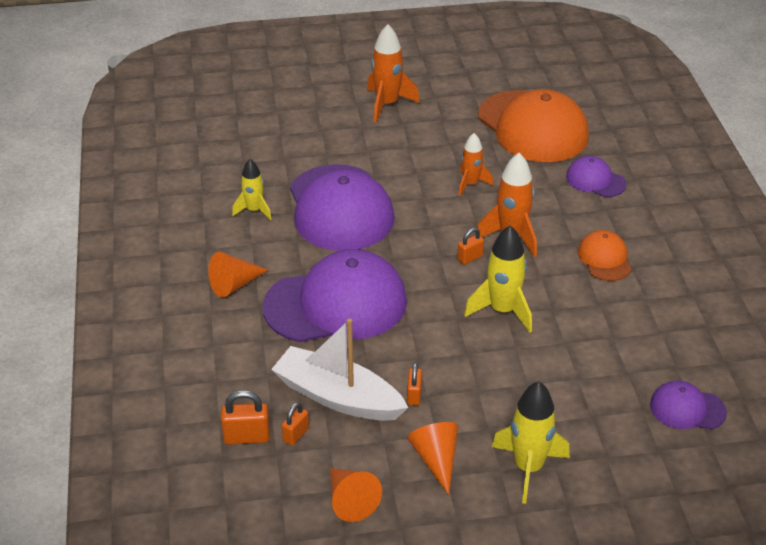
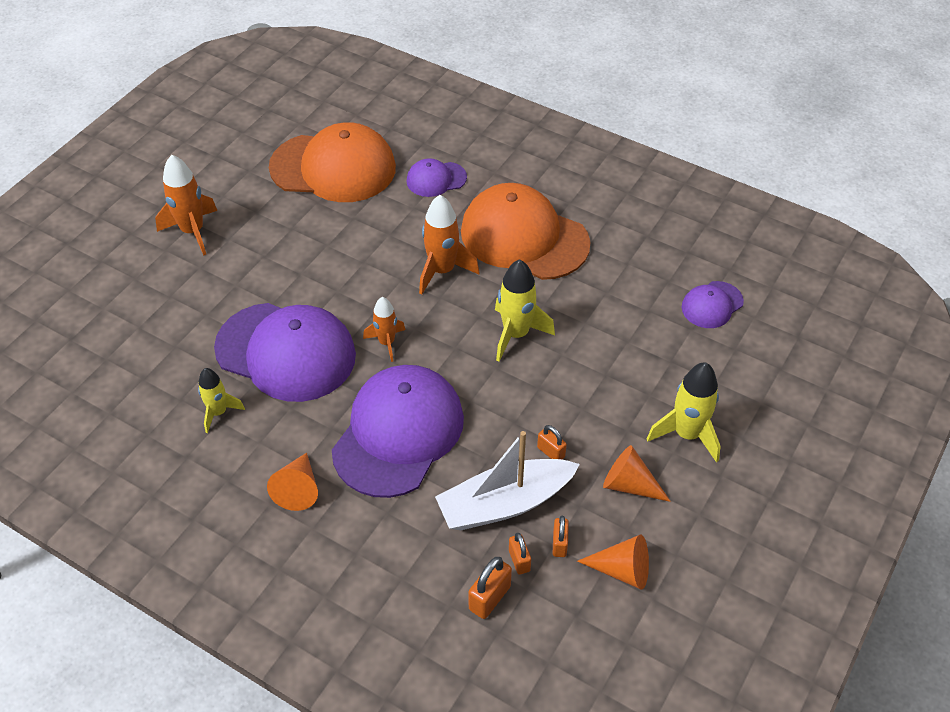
camera: 50 degrees left, 10 degrees up
orange padlock [457,228,484,265] -> orange padlock moved to [553,516,569,557]
orange rocket [458,133,493,196] -> orange rocket moved to [363,297,405,362]
orange cap [578,230,631,281] -> orange cap [461,183,590,280], size x2.10

